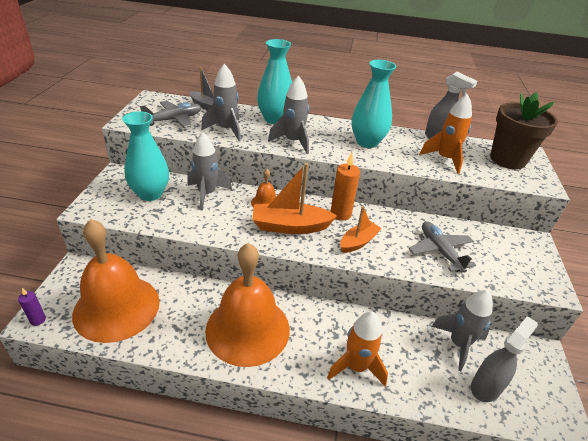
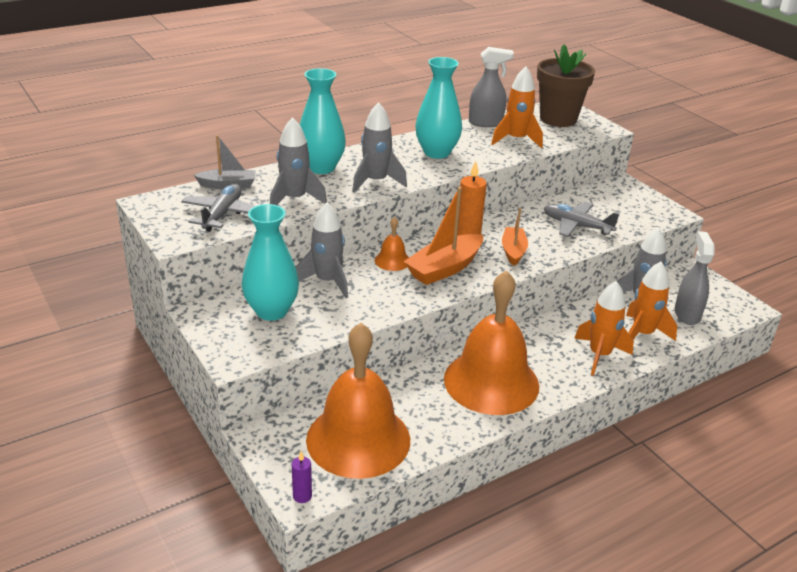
camera: 40 degrees left, 5 degrees down
none -> orange rocket [626,262,677,341]

